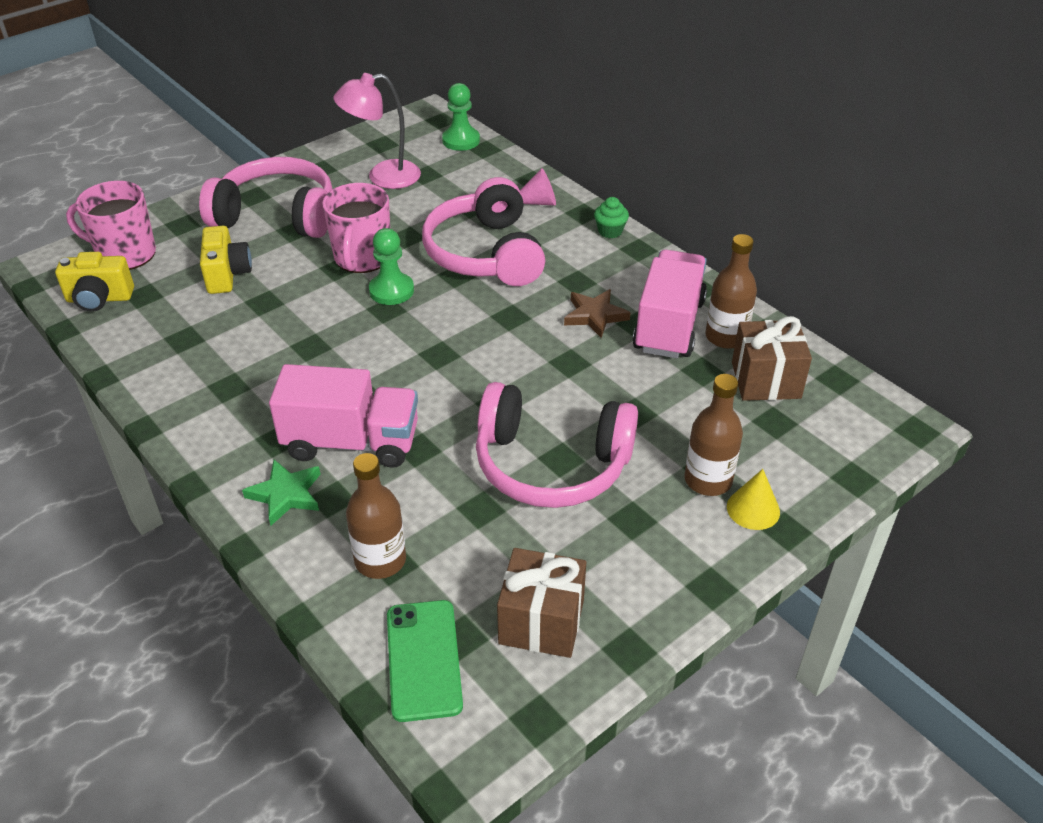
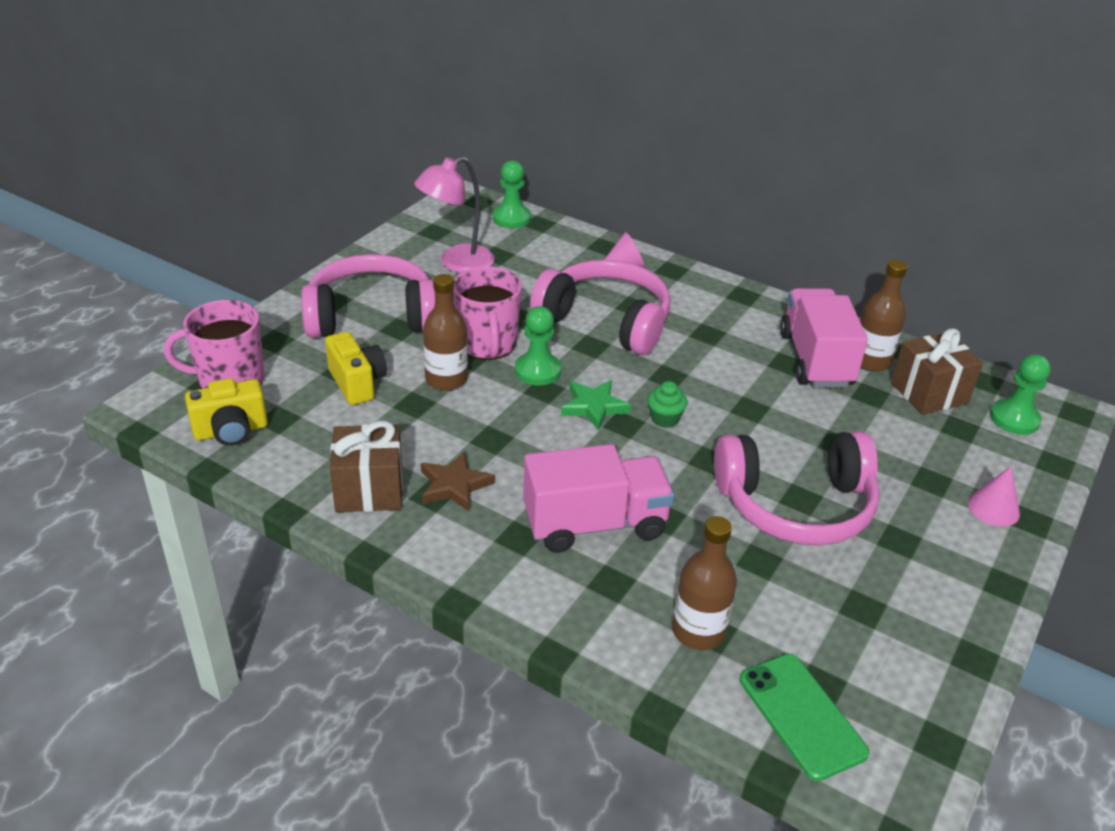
camera: 20 degrees left, 5 degrees down
green star [242,460,320,526] -> green star moved to [561,380,631,430]
pink headphones [422,177,545,286] -> pink headphones turned 150 degrees clockwise [530,260,670,355]
brown gift [497,548,586,658] -> brown gift moved to [330,421,403,512]
brown star [564,289,631,338] -> brown star moved to [421,452,495,511]
green cupcake [594,197,629,238] -> green cupcake moved to [647,381,688,428]
brown bottle [684,374,743,496] -> brown bottle moved to [423,274,468,391]
yellow cone [727,469,780,530] -> pink cone [968,466,1020,527]
none -> green pawn [990,354,1051,435]

